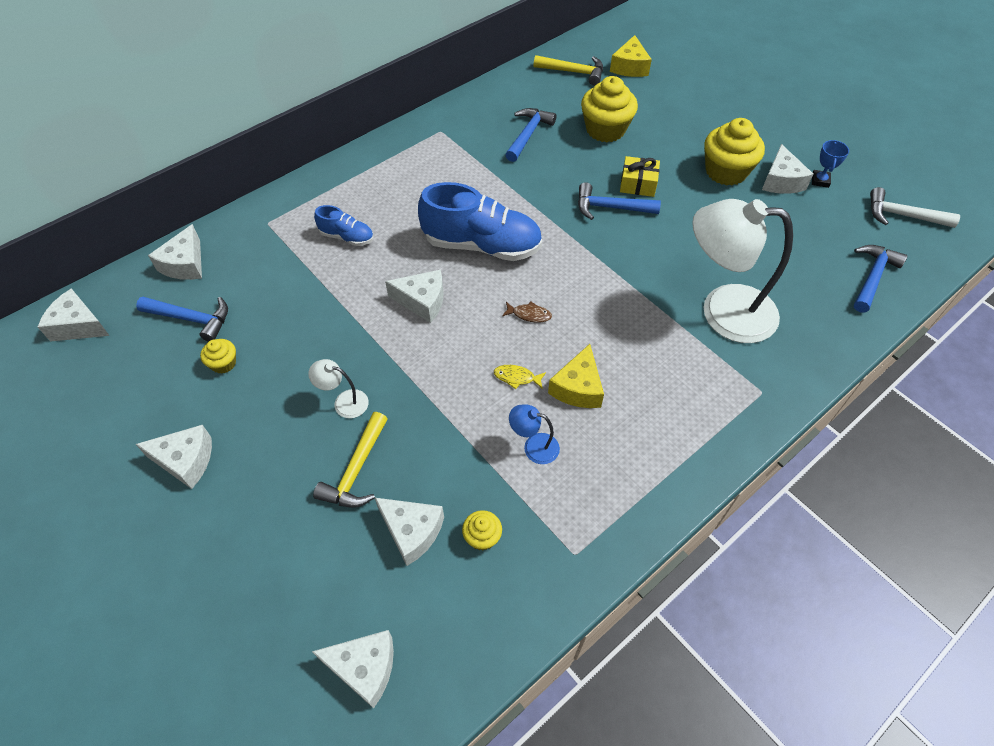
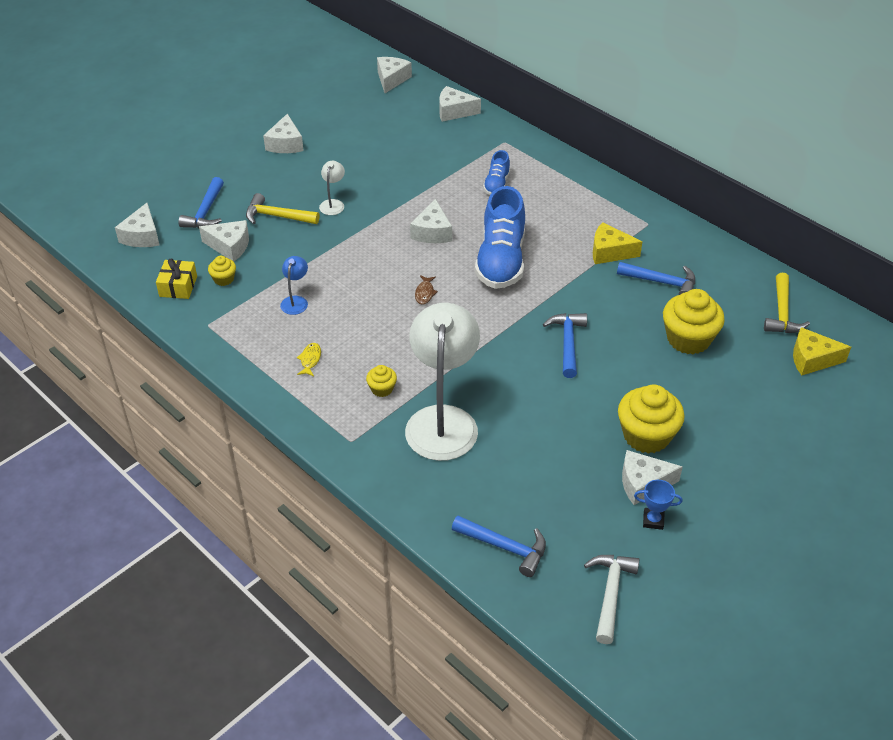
camera: 85 degrees right, 10 degrees down
blue hammer [136,297,228,342] -> blue hammer moved to [178,177,224,229]
yellow cupcake [200,339,236,374] -> yellow cupcake moved to [366,365,397,397]
white cheese [374,497,444,566] -> white cheese turned 105 degrees counterclockwise [199,220,249,262]
yellow fish [494,365,546,389] -> yellow fish moved to [297,343,321,376]
yellow cheese [548,344,604,408] -> yellow cheese moved to [593,222,642,264]
yellow gift [620,156,660,197] -> yellow gift moved to [156,258,197,299]

